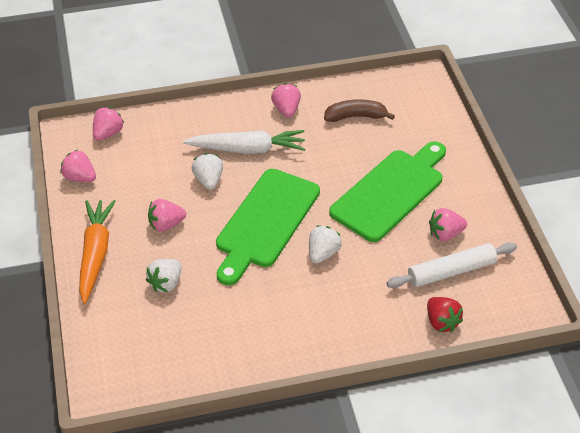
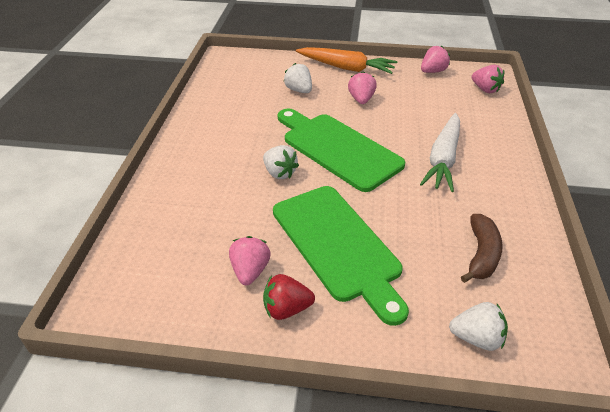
camera: 110 degrees right, 5 degrees down
white strawberry [192,153,223,190] -> white strawberry moved to [449,302,508,351]
pink strawberry [271,83,301,118] -> none
white rolling pin [386,242,517,288] -> none
red strawberry [427,297,463,332] -> red strawberry moved to [263,274,315,320]

